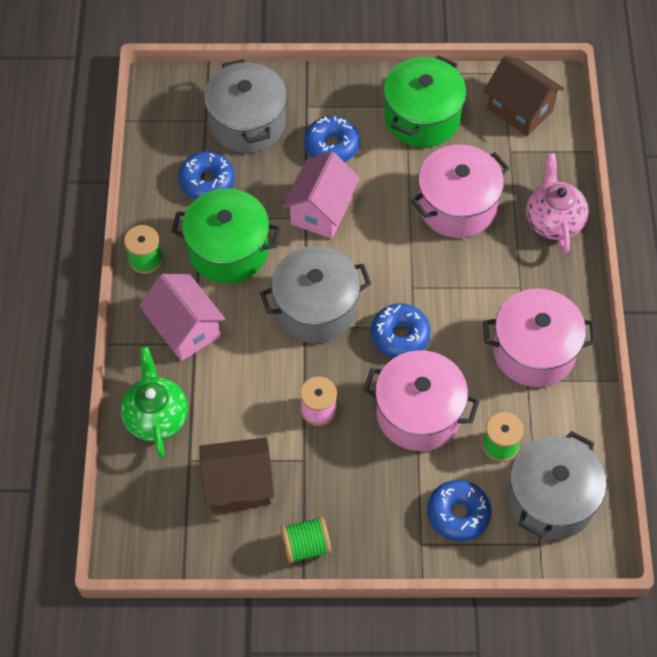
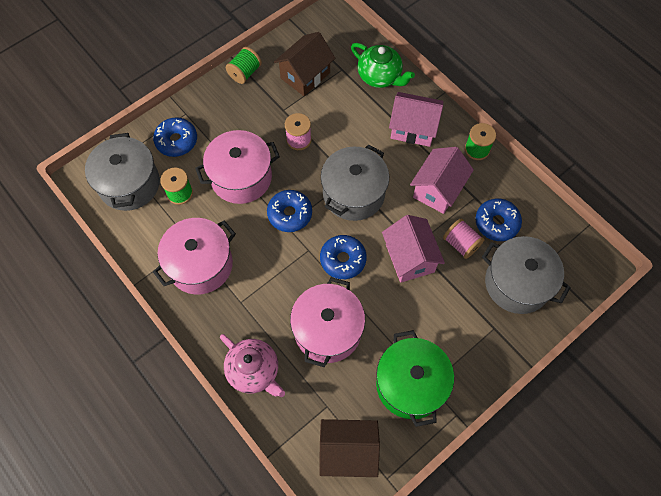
camera: 140 degrees right, 5 degrees up
green pot [171,189,281,284] -> pink house [410,147,474,214]
blue donut [304,116,360,162] -> blue donut moved to [320,235,367,279]
none -> pink spool [443,219,485,259]

